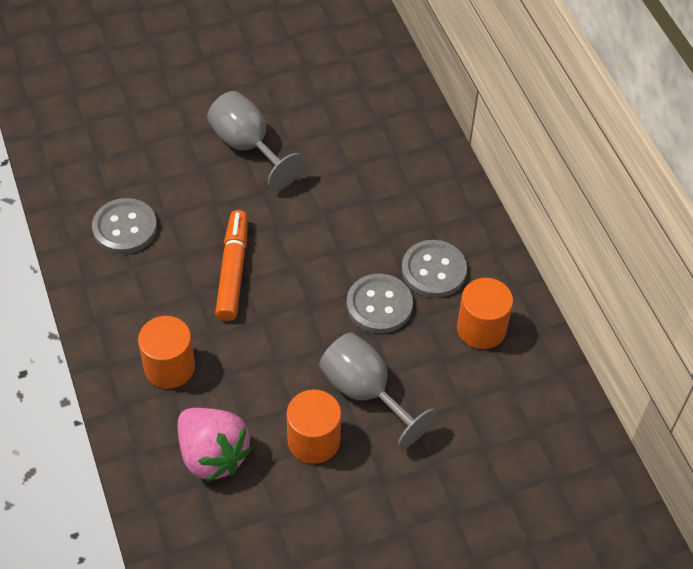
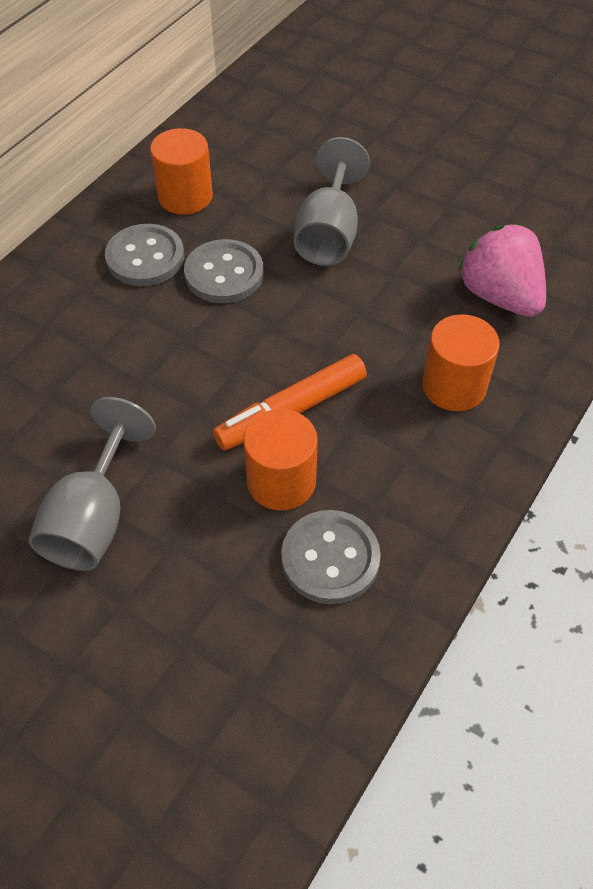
camera: 125 degrees left, 0 degrees up
pink strawberry [178,408,252,482] -> pink strawberry turned 45 degrees counterclockwise [458,224,546,317]
orange cylinder [287,389,341,464] -> orange cylinder moved to [243,409,318,511]

